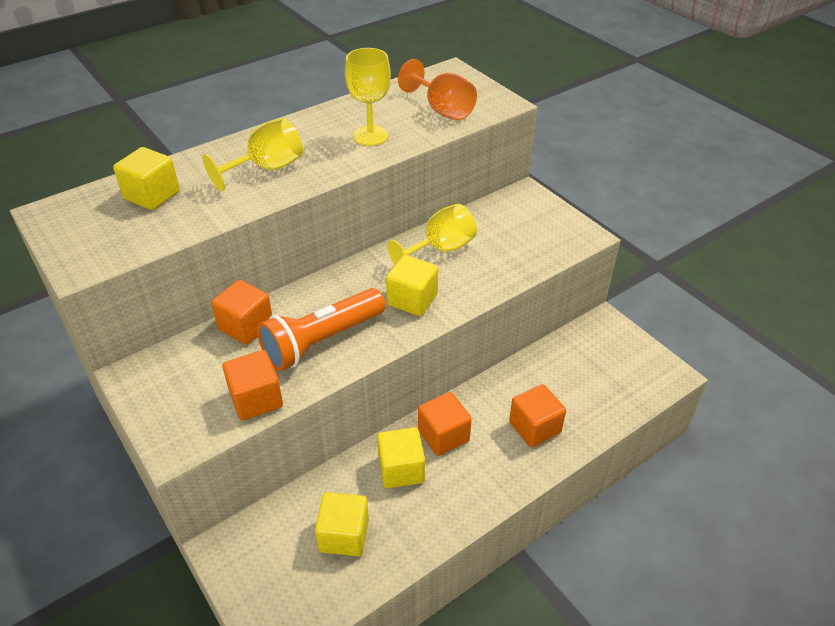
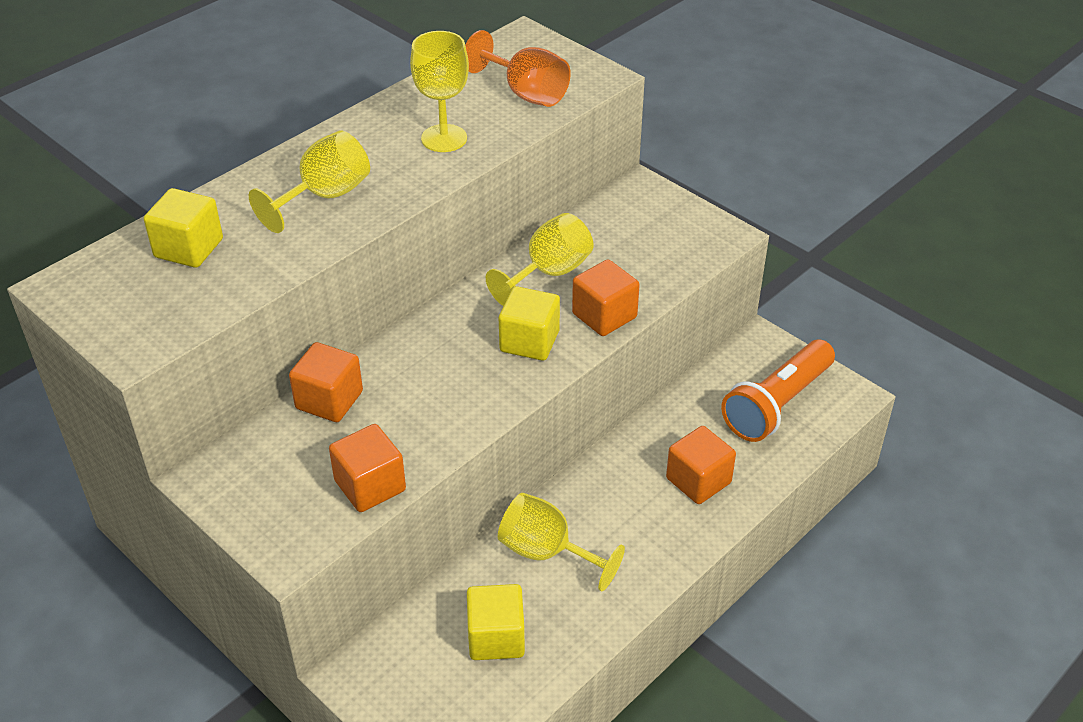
camera: 10 degrees left, 0 degrees up
orange flashlight [257,288,386,371] -> orange flashlight moved to [721,340,835,442]
yellow cube [377,427,425,488] -> yellow goblet [498,493,625,591]
orange cube [418,392,472,456] -> orange cube moved to [572,259,640,336]

